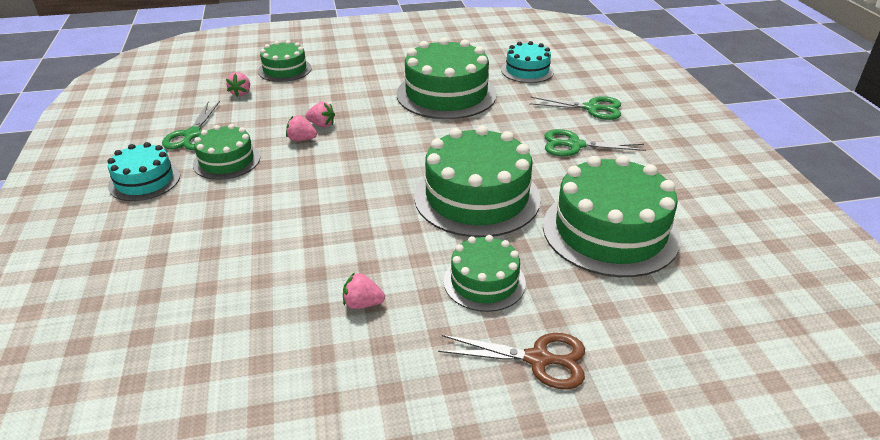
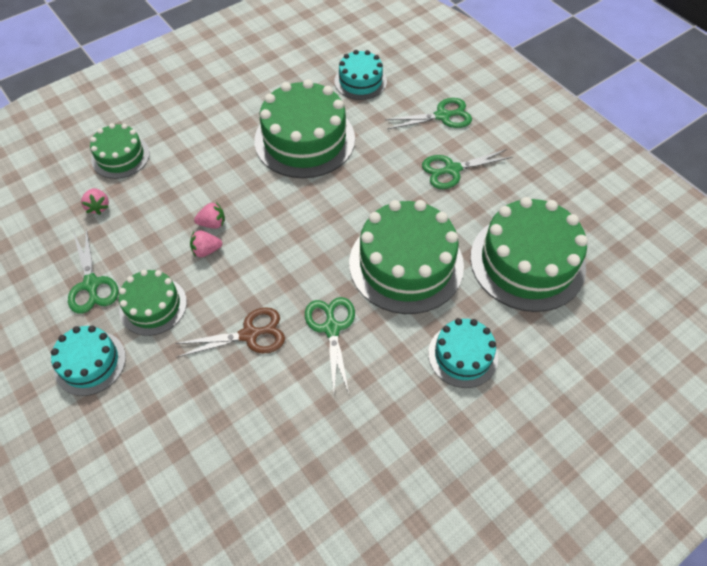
camera: 25 degrees left, 20 degrees up
pink strawberry [343,272,385,309] -> none
brown scissors [438,333,585,390] -> brown scissors moved to [174,307,285,358]
green cake [443,235,526,312] -> turquoise cake [428,318,498,388]
none -> green scissors [305,297,355,393]

